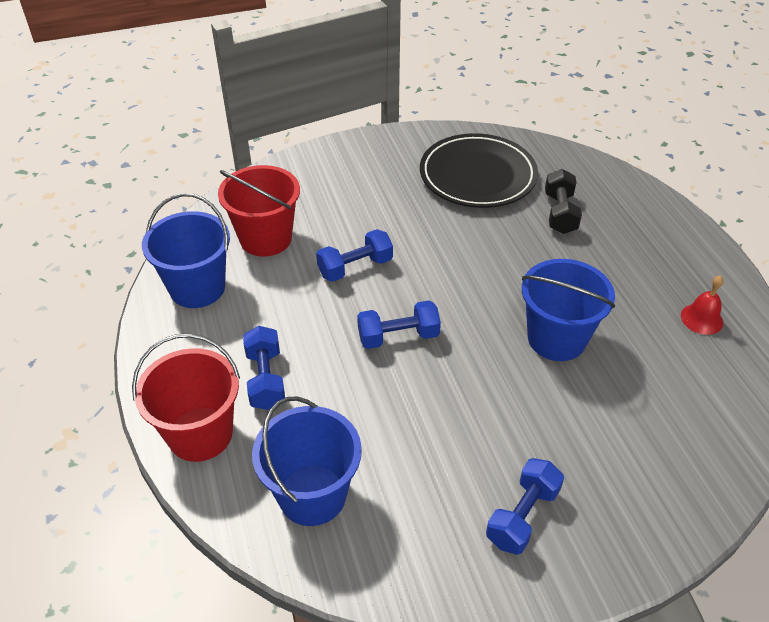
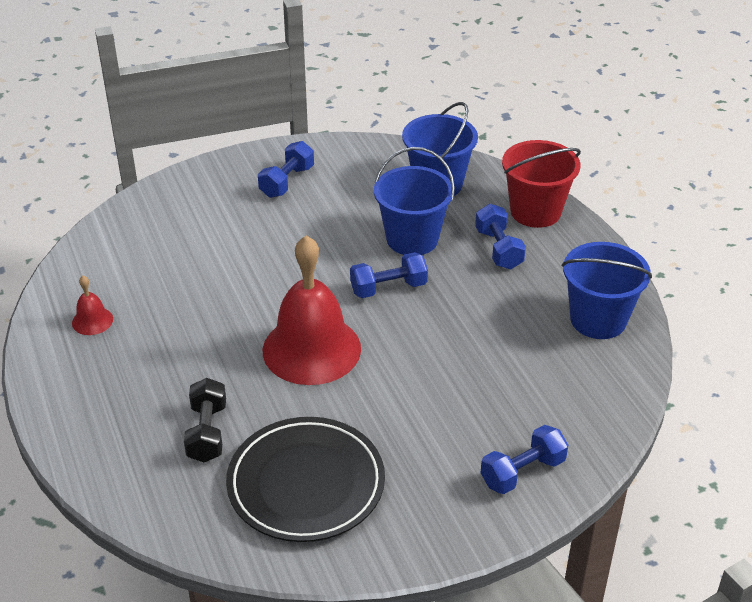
camera: 175 degrees right, 5 degrees down
red bucket [218,165,300,257] -> none
blue dumbbell [316,229,393,282] -> blue dumbbell moved to [481,425,568,494]
blue bucket [522,259,615,361] -> blue bucket moved to [374,147,455,255]
none -> red bell [263,235,361,385]

